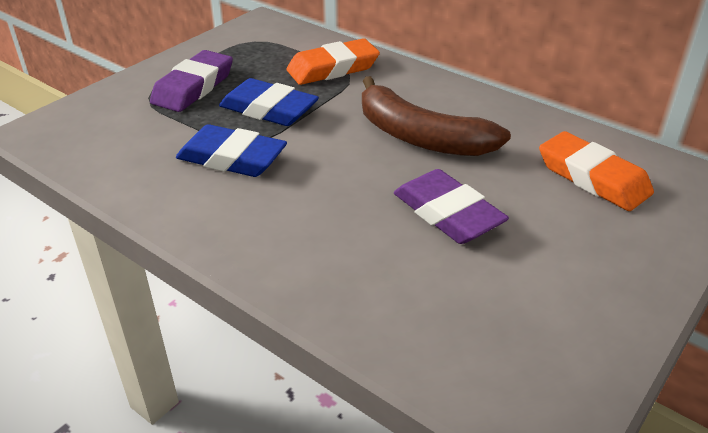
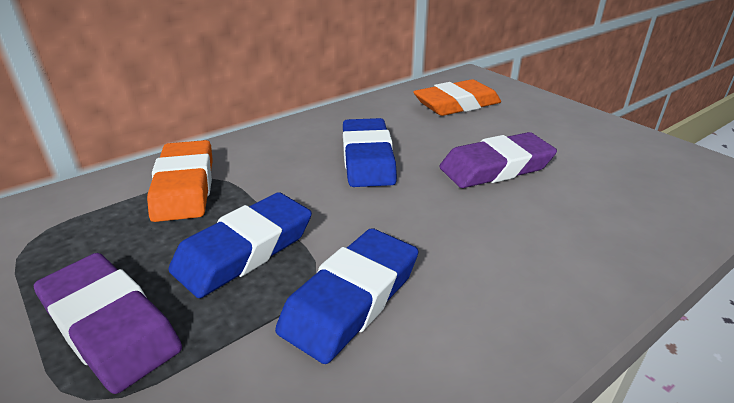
camera: 75 degrees left, 5 degrees down
brown banana [362,76,511,156] -> blue eraser [343,118,397,187]

